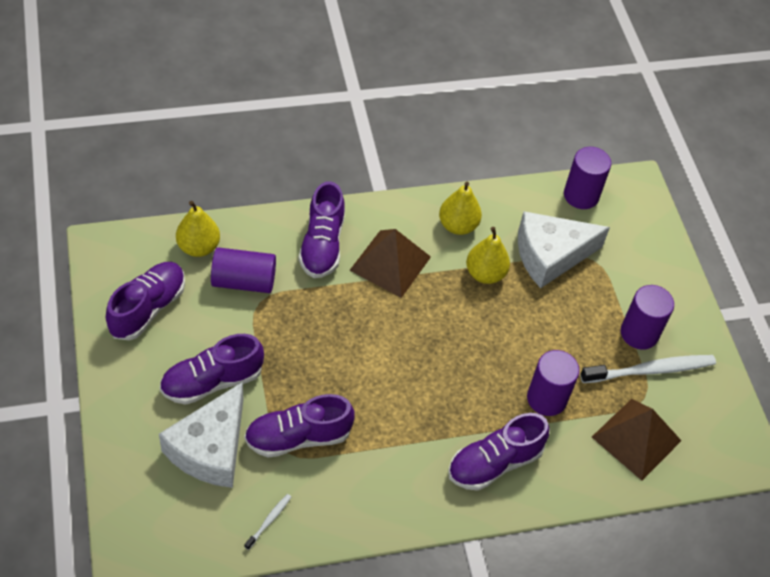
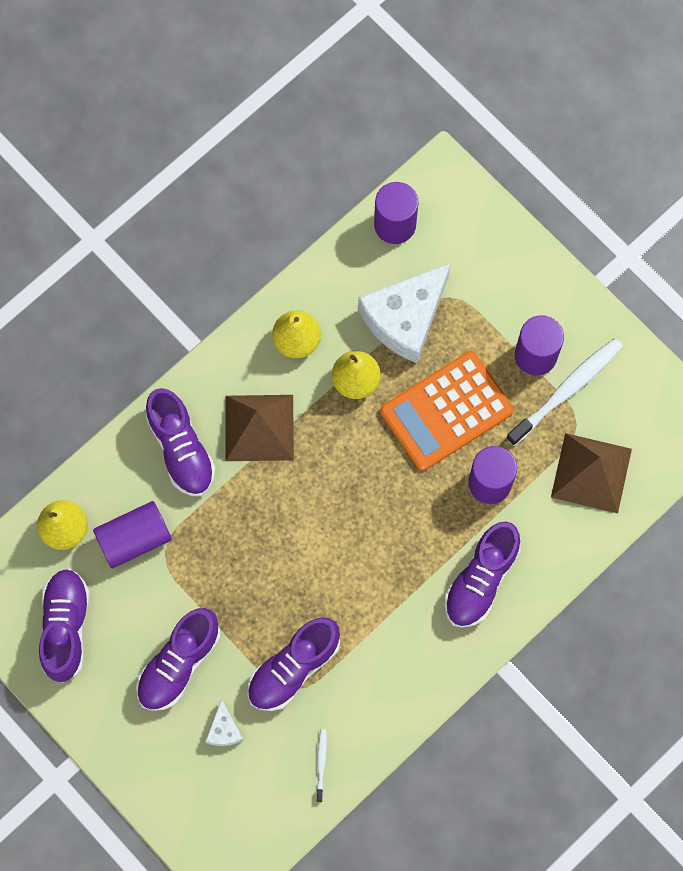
camera: 25 degrees left, 20 degrees up
white cheese [159,382,243,488] -> white cheese [205,699,244,746], size x0.43
none -> orange calculator [380,351,514,471]

